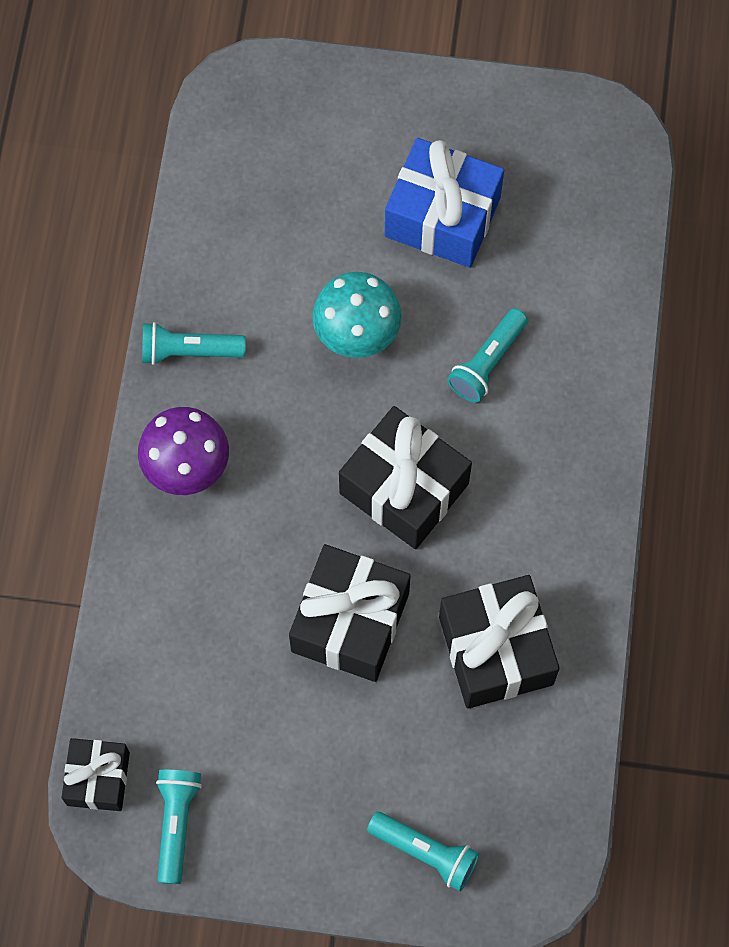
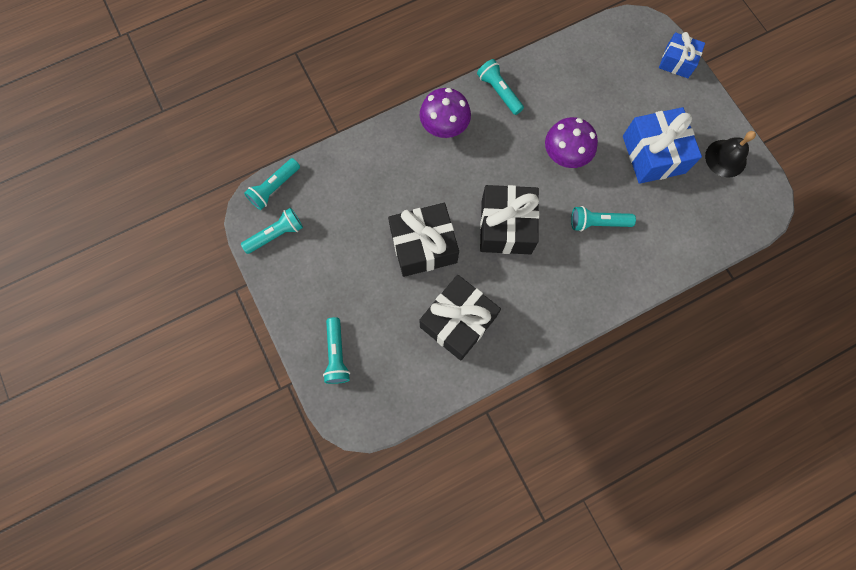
camera: 55 degrees right, 5 degrees up
black gift [61,738,130,811] -> turquoise flashlight [244,158,300,210]
turquoise mushroom [312,272,402,358] -> purple mushroom [545,117,598,168]
none -> blue gift [659,32,705,78]
none -> black bell [705,131,756,178]

